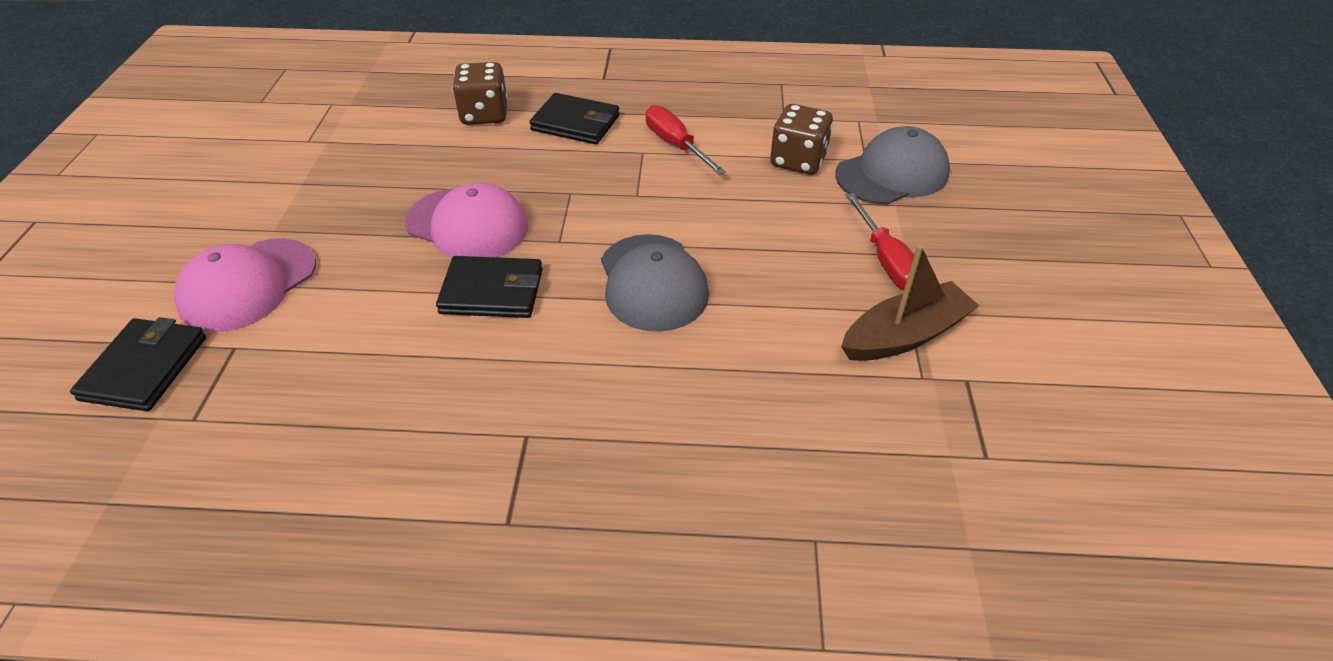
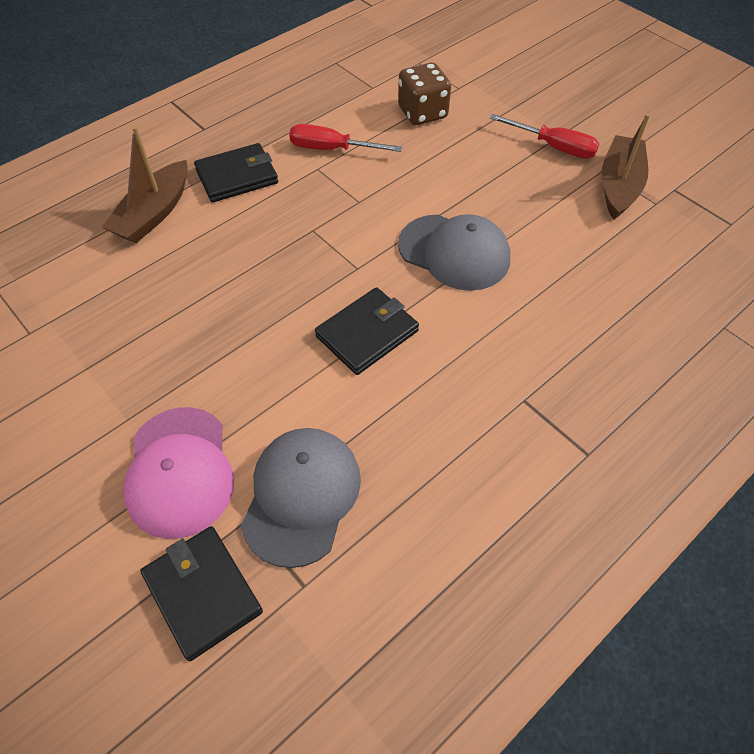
camera: 45 degrees left, 10 degrees up
pink cap [405,183,528,258] -> none
brown dice [452,62,508,125] -> brown boat [102,126,188,243]
grey cap [835,126,950,205] -> grey cap moved to [241,428,361,568]

